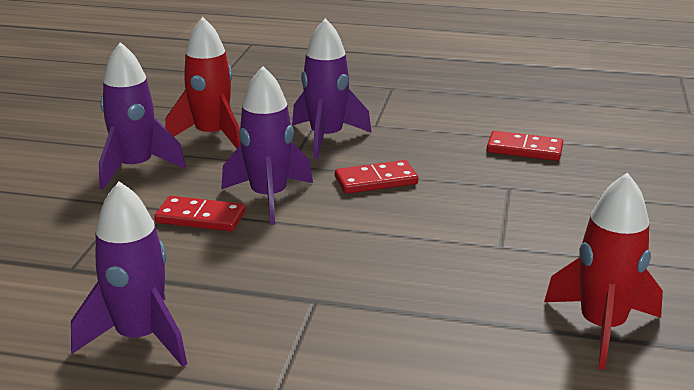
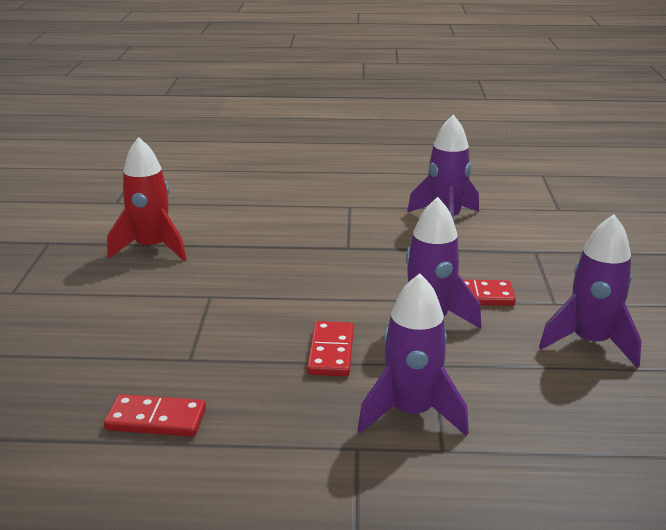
camera: 170 degrees right, 0 degrees up
red rocket [165,17,241,148] -> none
red domino [335,160,418,194] -> red domino turned 60 degrees counterclockwise [307,321,354,376]

